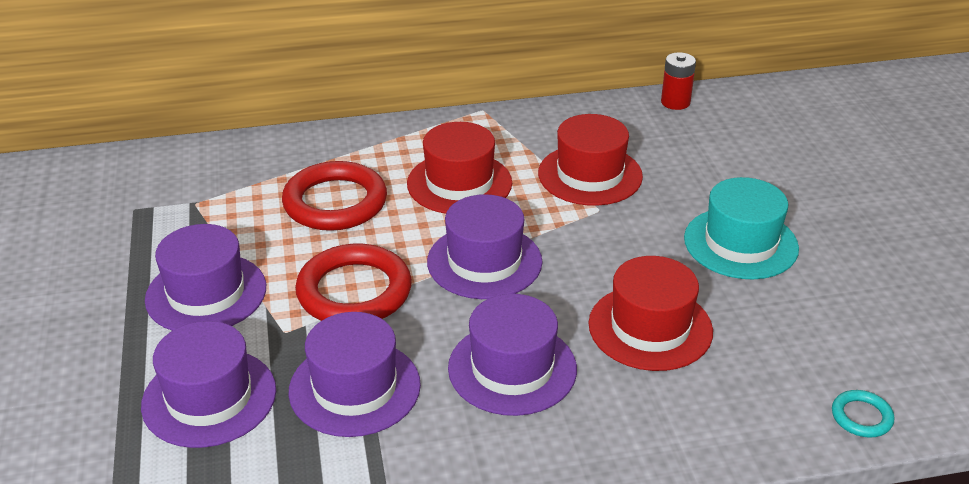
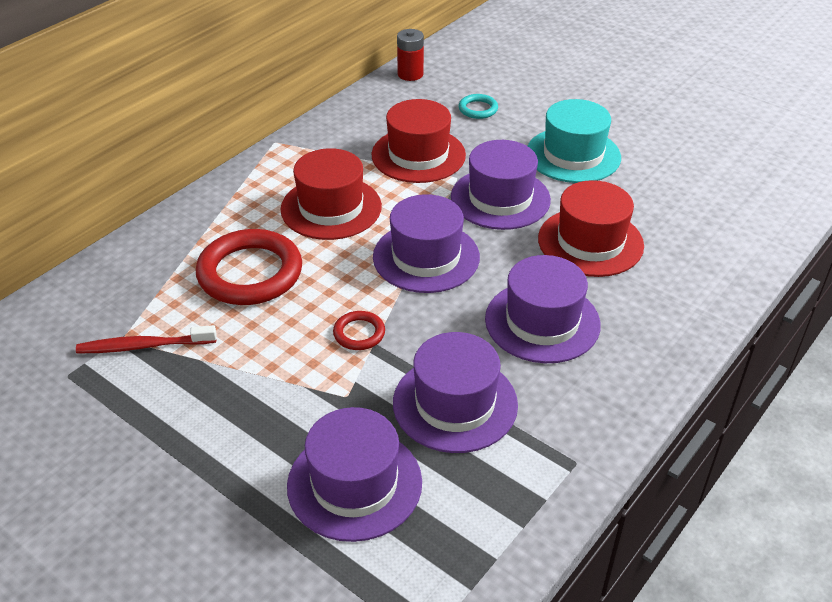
camera: 40 degrees left, 5 degrees up
purple hat [145,224,266,331] -> purple hat moved to [451,140,551,230]
red ring [295,244,412,321] -> red ring [333,311,385,350], size x0.46
turquoise ring [832,390,894,438] -> turquoise ring moved to [459,94,498,119]
none -> red toothbrush [76,325,217,353]

